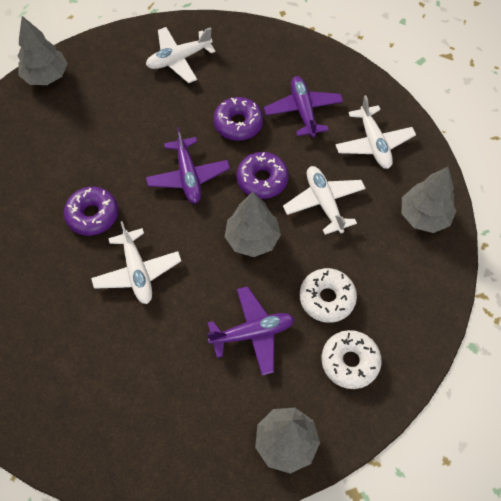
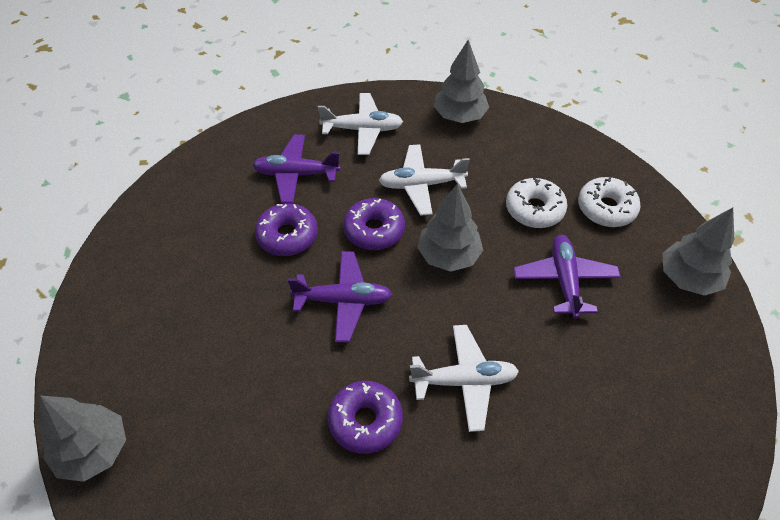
camera: 75 degrees left, 10 degrees down
white plane [146,27,216,83] -> none

